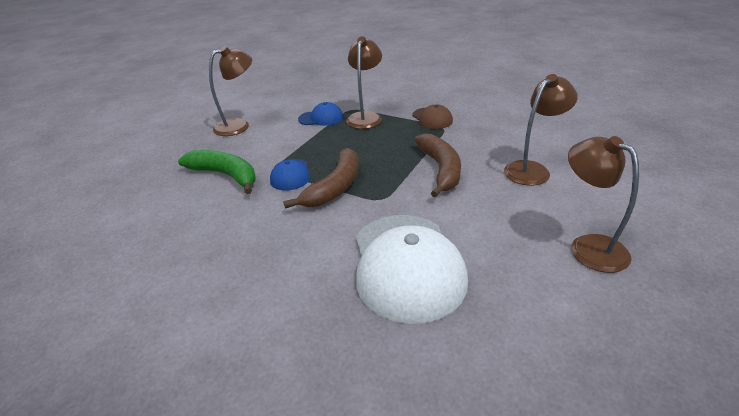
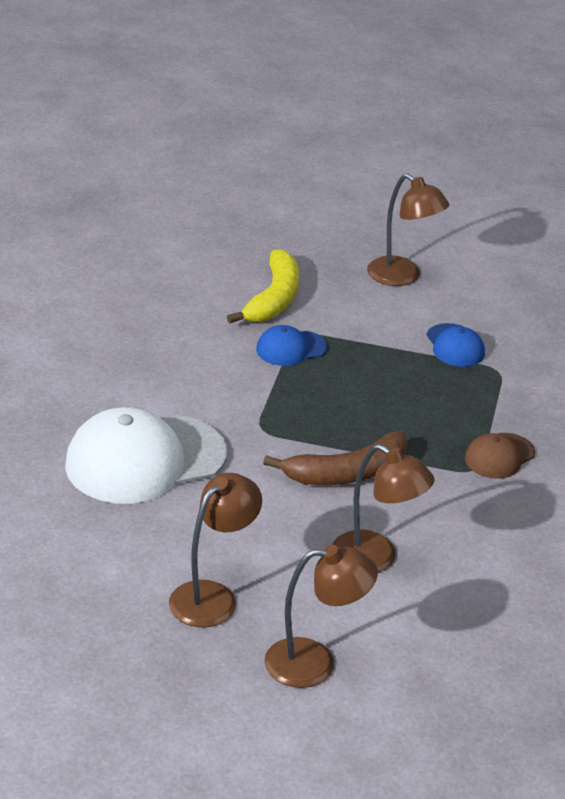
camera: 70 degrees right, 0 degrees up
green banana [178,150,256,194] -> yellow banana [227,249,299,323]
brown banana [283,148,359,209] -> none
brown lamp [346,36,382,129] -> brown lamp moved to [264,545,378,688]

